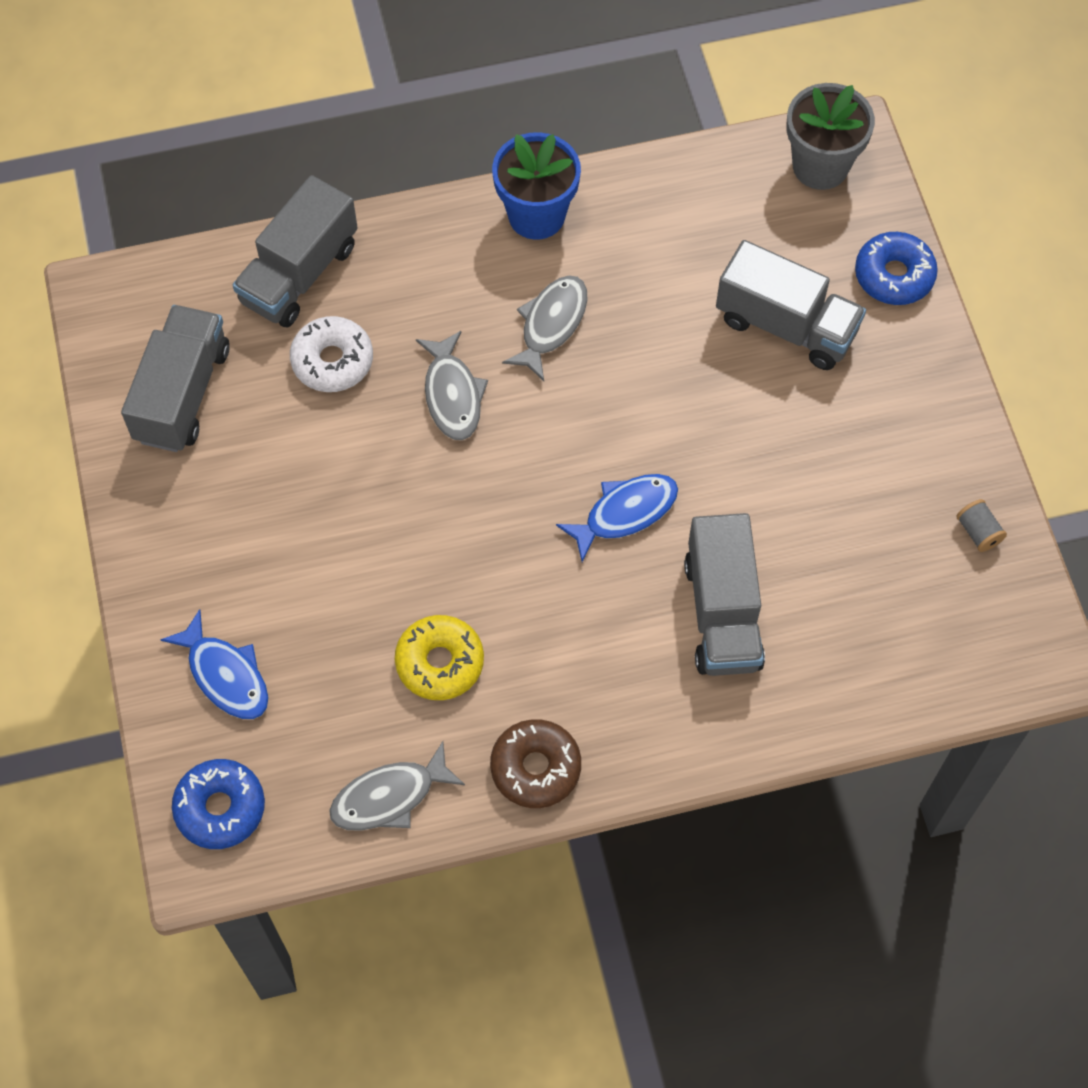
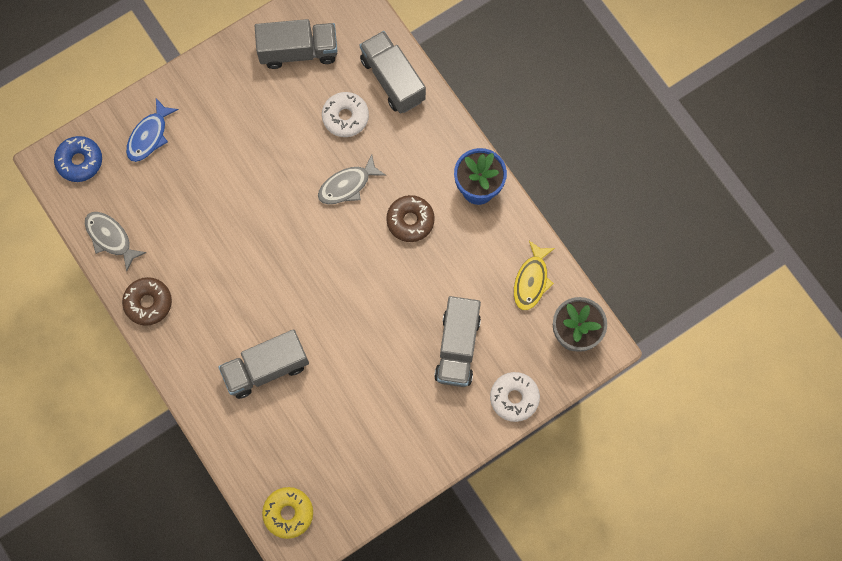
camera: 70 degrees right, 10 degrees up
grey truck [233,175,358,327] -> grey truck turned 45 degrees clockwise [360,31,426,114]
yellow donut [395,615,484,700] -> yellow donut moved to [262,487,313,539]
grey fish [502,275,587,381] -> brown donut [386,195,435,242]
blue fish [556,474,678,562] -> none
blue donut [855,232,938,305] -> white donut [490,372,540,422]
grey spool [956,499,1007,552] -> none
none -> yellow fish [514,241,555,310]

